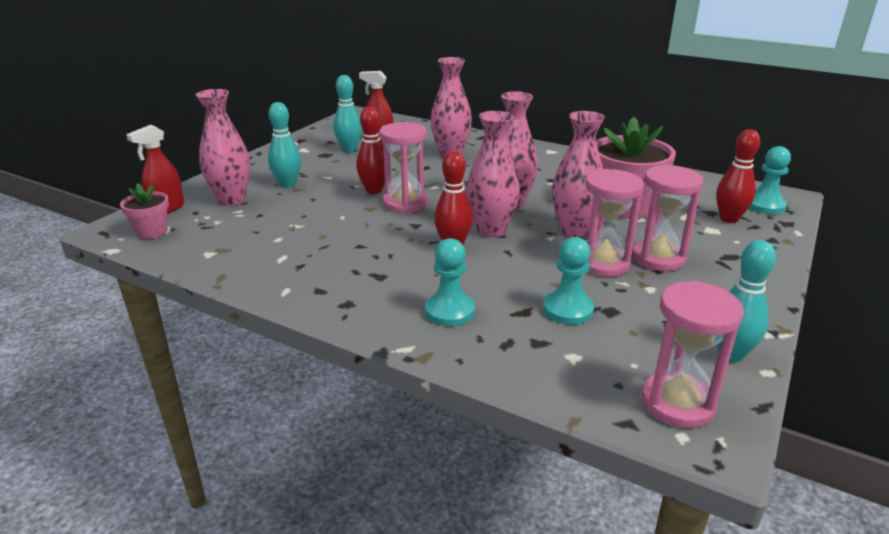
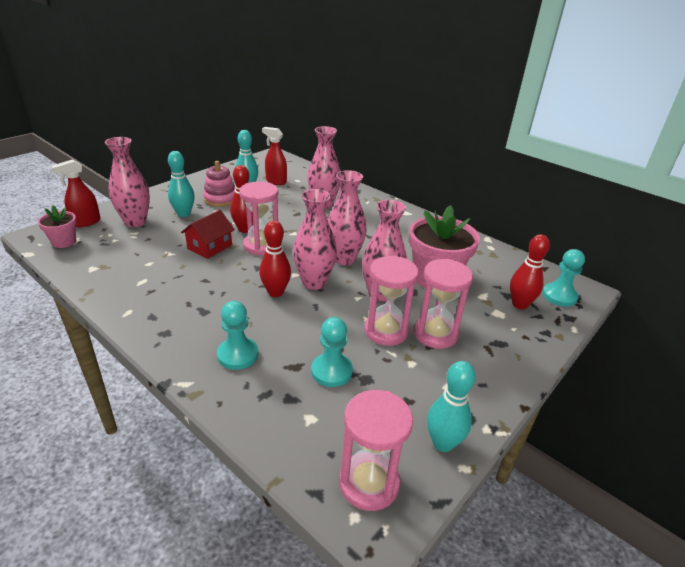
camera: 10 degrees right, 5 degrees up
none -> red house [181,210,235,259]
none -> pink stacking toy [203,161,235,207]

